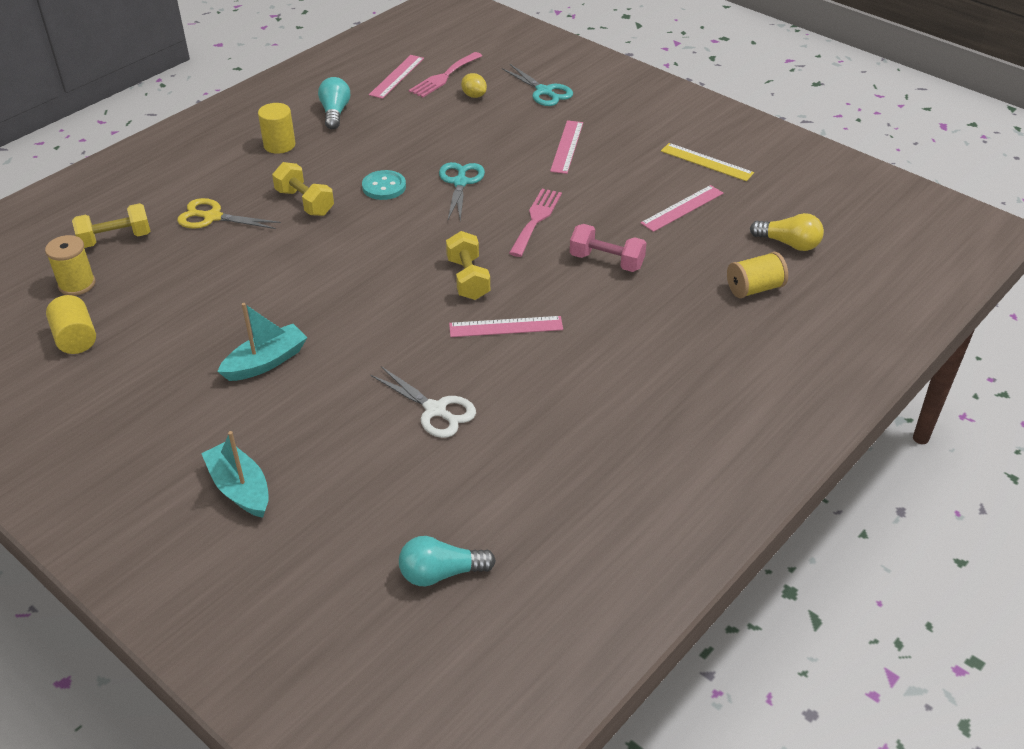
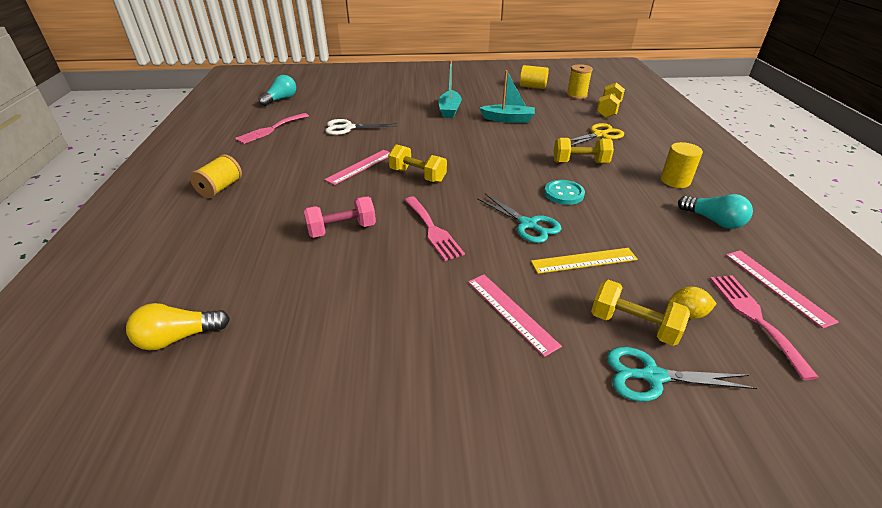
camera: 135 degrees right, 5 degrees down
turquoise boat [201,431,269,518] -> turquoise boat moved to [480,70,535,123]
pink ruler [641,185,723,232] -> none
yellow ruler [661,143,754,181] -> yellow ruler moved to [531,248,638,274]
yellow spool [727,252,788,298] -> yellow spool moved to [190,154,242,198]
none -> pink fork [235,113,309,144]
none -> yellow dumbbell [591,280,690,346]

